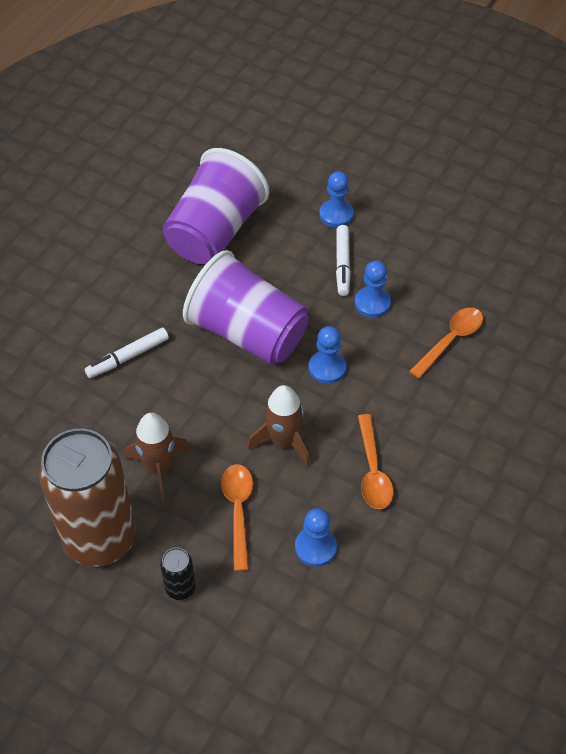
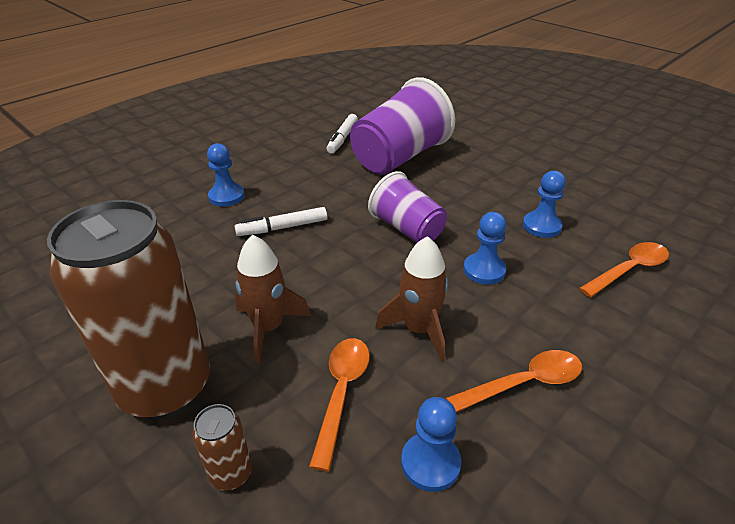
camera: 15 degrees right, 15 degrees down
black can [160,547,196,600] -> brown can [192,404,252,491]
purple cup [183,250,309,365] -> purple cup [368,171,447,243], size x0.62
blue pawn [319,171,354,227] -> blue pawn moved to [207,143,244,207]
white marker [336,225,351,296] -> white marker moved to [327,114,358,154]
orange spoon [358,414,394,509] -> orange spoon turned 120 degrees counterclockwise [446,350,582,412]

